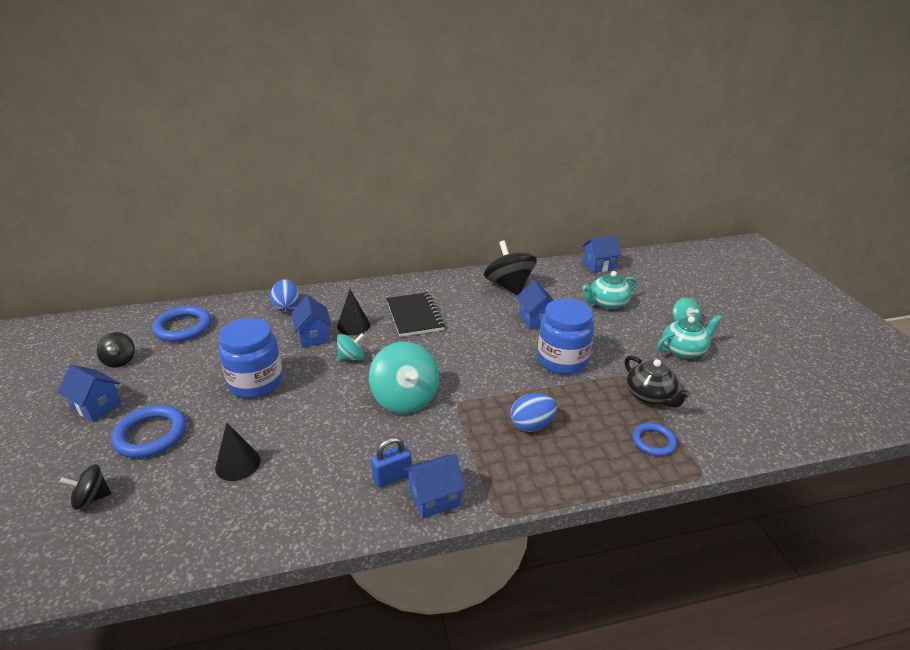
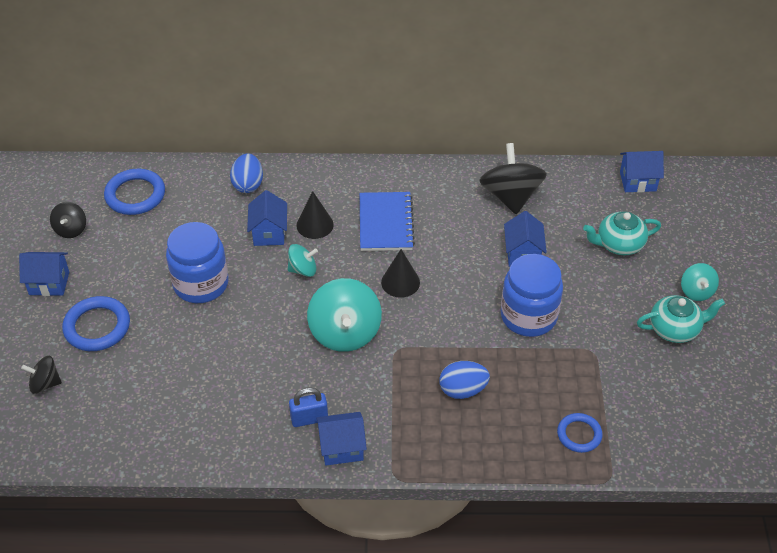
camera: 15 degrees right, 15 degrees up
blue house [58,365,122,422] -> blue house turned 45 degrees counterclockwise [19,252,69,296]
black cone [215,423,261,481] -> black cone moved to [381,249,420,298]
black notebook [386,292,445,337] -> blue notebook [360,192,415,251]
black teapot [625,355,691,407] -> none

